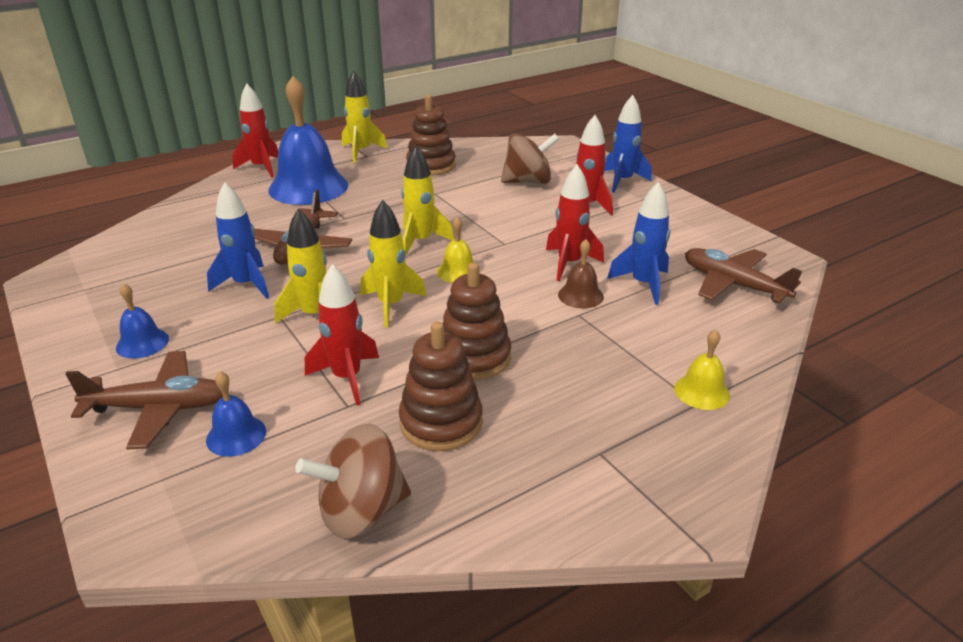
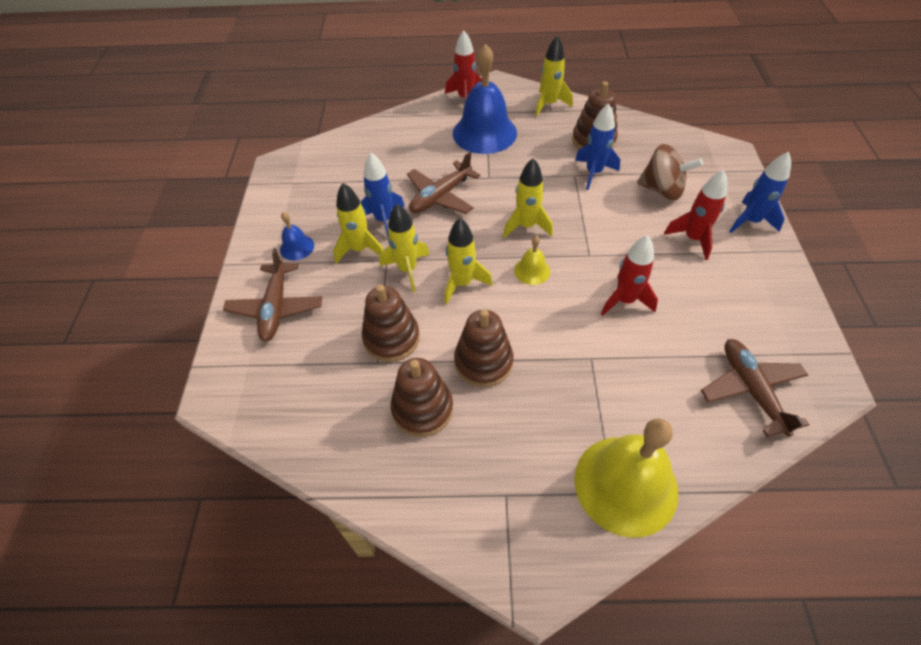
camera: 35 degrees right, 20 degrees up
brown plane [65,351,223,449] -> brown plane turned 60 degrees clockwise [223,248,322,342]
blue bell [206,371,266,457] -> none
brown spinning top [295,423,411,539] -> none
red rocket [305,264,379,405] -> brown stacking toy [362,284,420,362]
brown bell [558,239,604,309] -> none
blue rocket [607,182,670,305] -> blue rocket moved to [575,103,620,190]
yellow bell [674,329,730,410] -> yellow bell [574,418,678,538], size x2.20
none -> yellow rocket [333,183,383,263]

